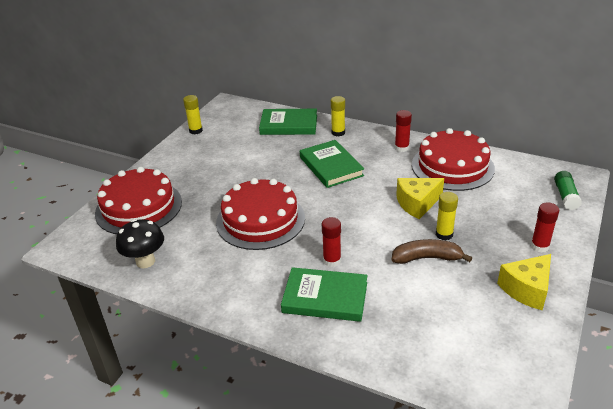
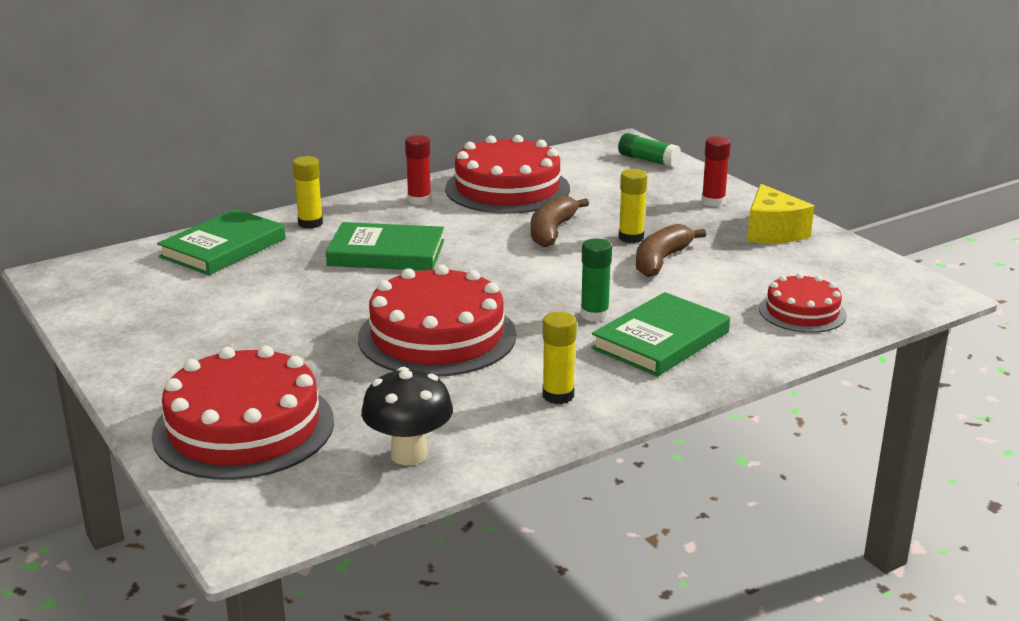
camera: 60 degrees left, 10 degrees down
yellow glue stick [183,95,203,134] -> yellow glue stick moved to [542,312,577,404]
red glue stick [322,217,341,267] -> green glue stick [581,239,612,322]
yellow cheese [396,178,444,219] -> brown banana [531,195,589,247]
none -> red cake [759,273,847,333]

